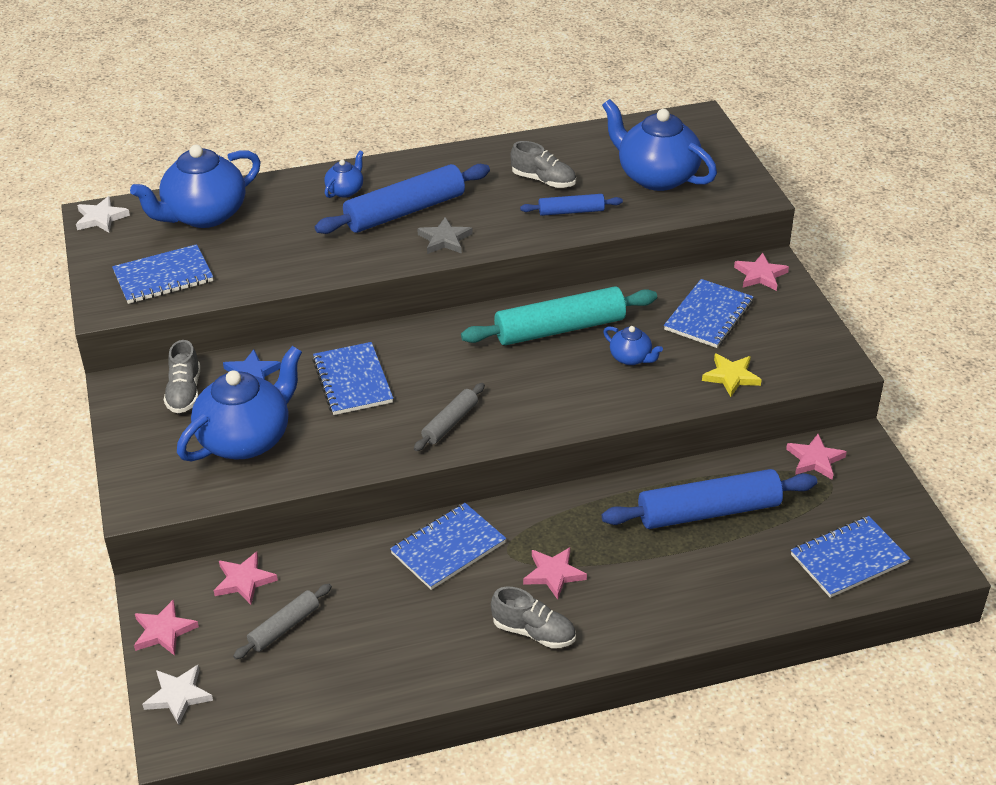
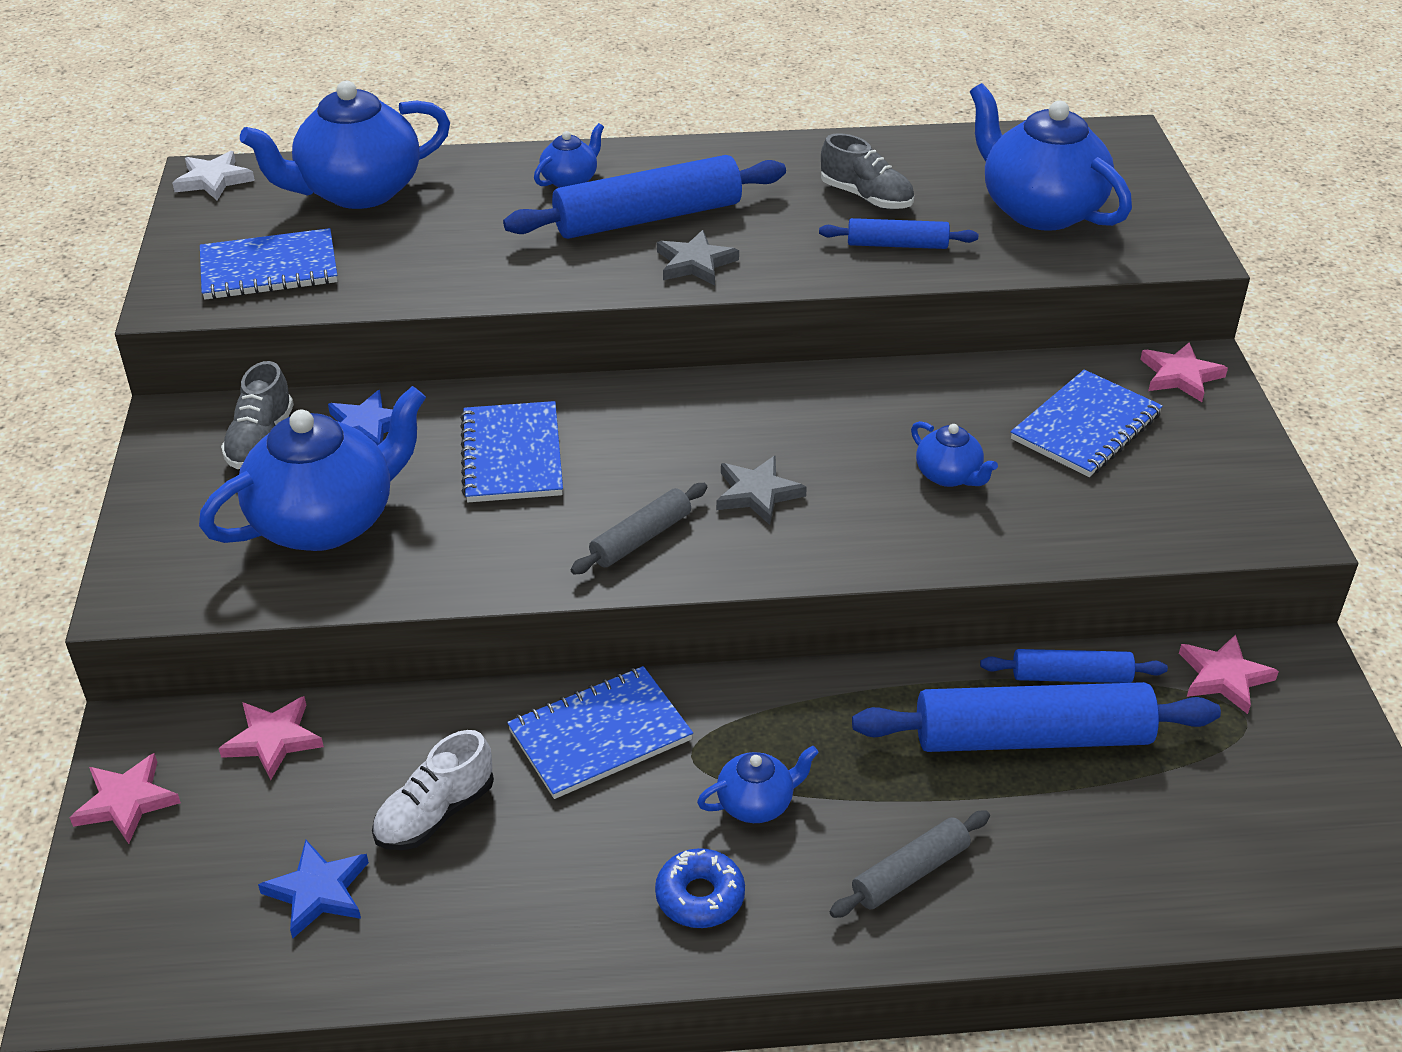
camera: 10 degrees right, 0 degrees up
white star [142,665,213,725] -> none
grey rolling pin [233,584,332,659] -> grey rolling pin moved to [830,810,990,918]
turquoise rolling pin [461,286,657,345] -> none
grey shoe [491,586,576,648] -> blue donut [655,848,745,928]
pink star [523,547,587,600] -> blue teapot [697,746,819,823]
yellow star [702,354,762,397] -> none
blue notebook [791,516,910,598] -> none
none -> blue star [258,840,369,938]
none -> white shoe [372,730,494,850]
none -> grey star [716,456,807,525]
none -> blue rolling pin [980,649,1168,683]

